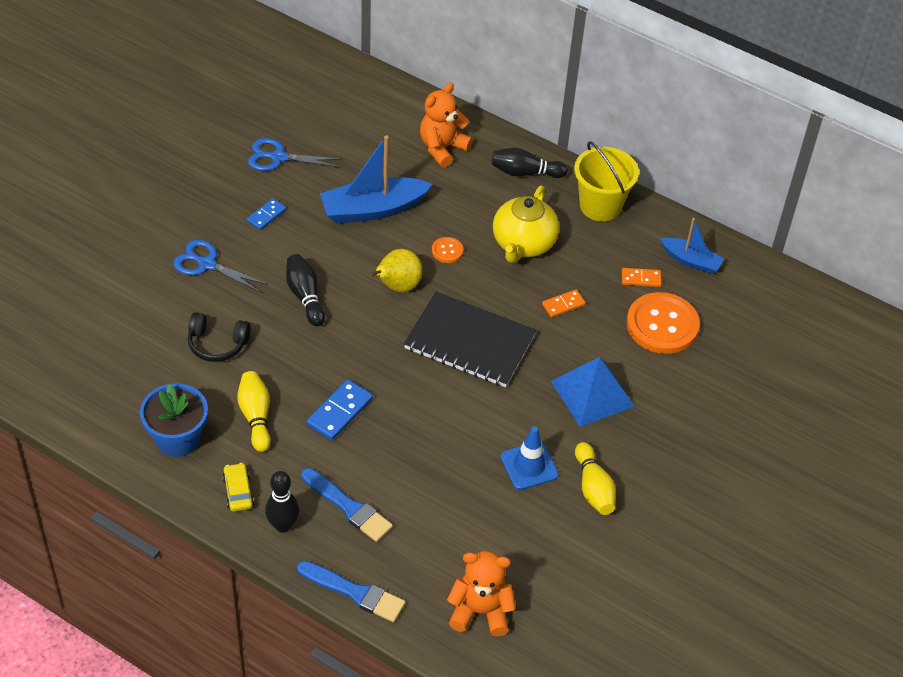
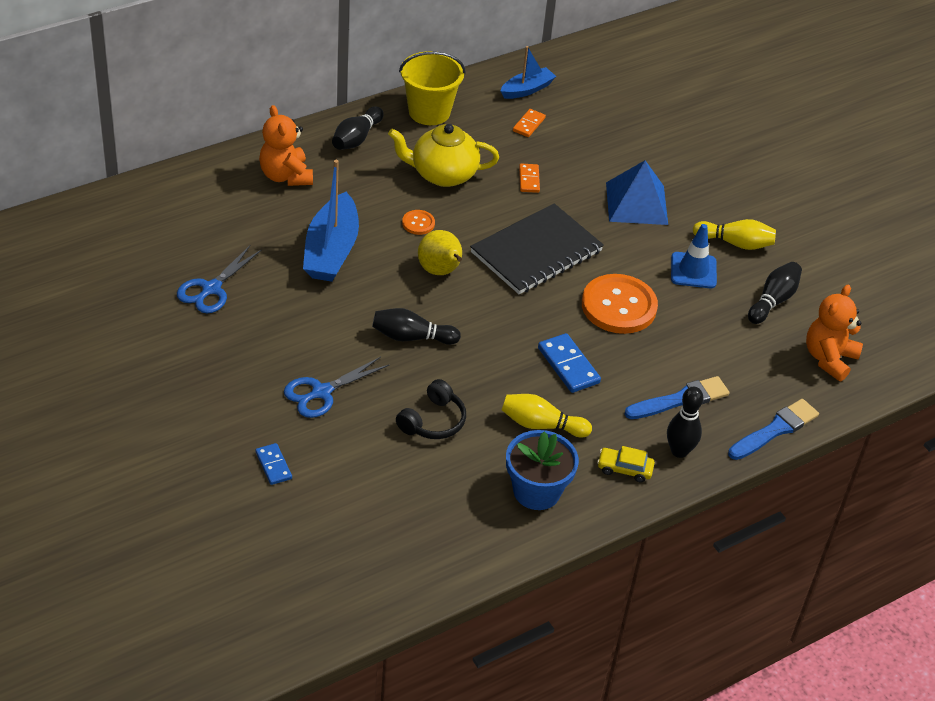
camera: 65 degrees left, 5 degrees down
blue domino [247,198,286,230] -> blue domino moved to [256,443,292,485]
yellow teapot [493,186,559,263] -> yellow teapot turned 135 degrees clockwise [388,124,499,187]
orange button [626,292,700,354] -> orange button moved to [582,274,658,334]
none -> black bowling pin [748,262,802,324]

